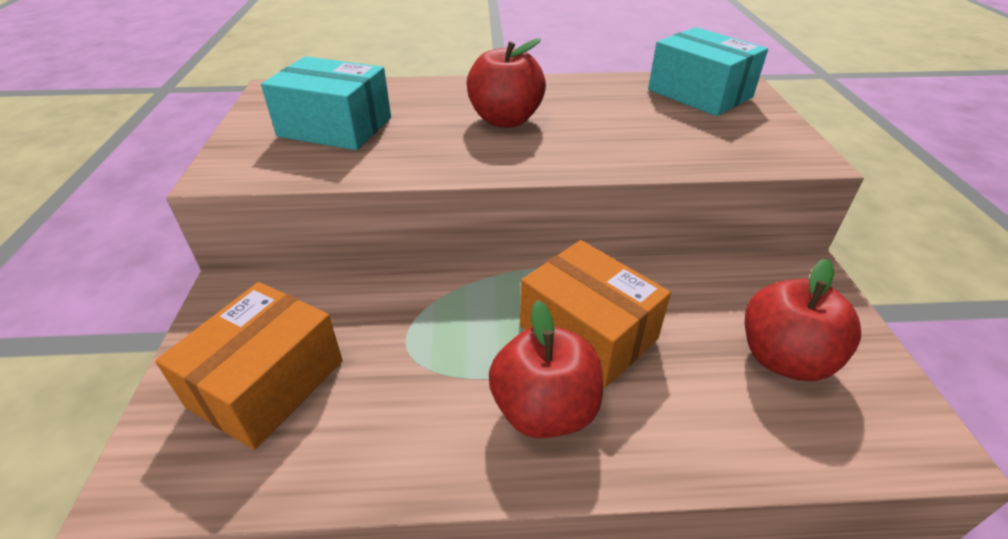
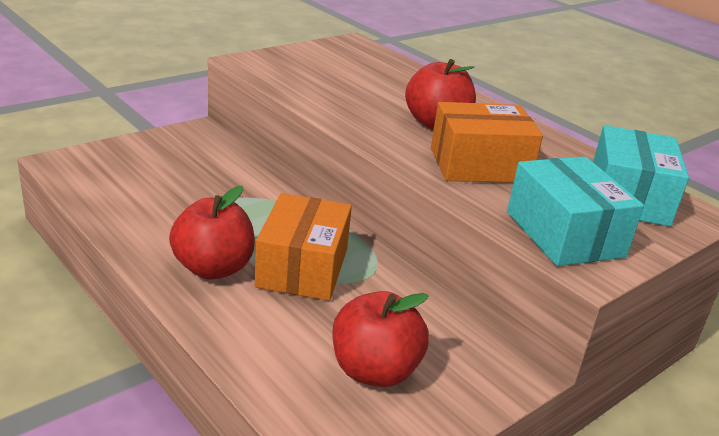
camera: 50 degrees right, 10 degrees down
orange box [155,282,343,450] -> orange box moved to [431,102,543,183]
turquoise box [261,56,391,150] -> turquoise box moved to [507,157,644,266]

